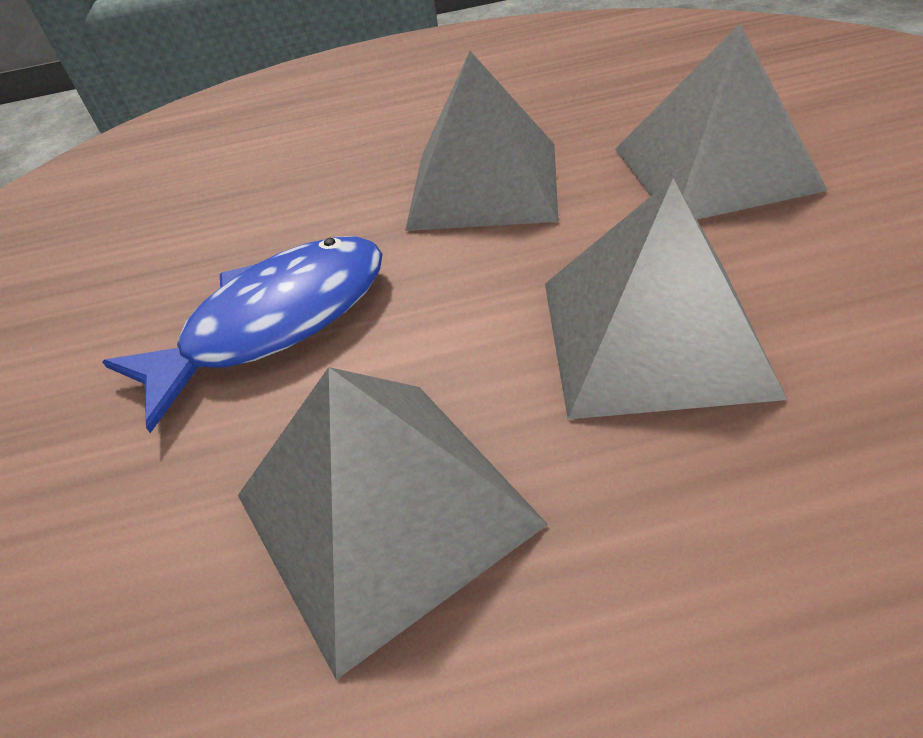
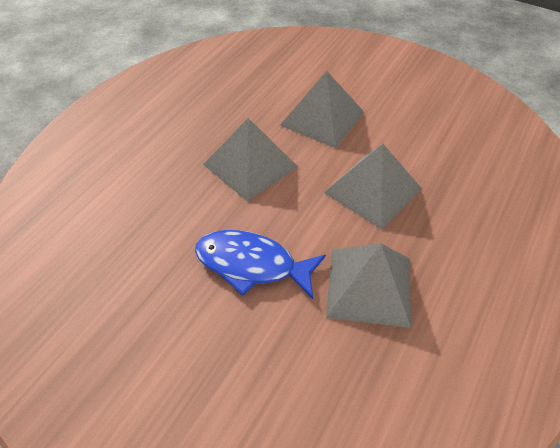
camera: 55 degrees left, 5 degrees up
blue fish [103,236,383,433] -> blue fish turned 75 degrees counterclockwise [195,230,326,299]

